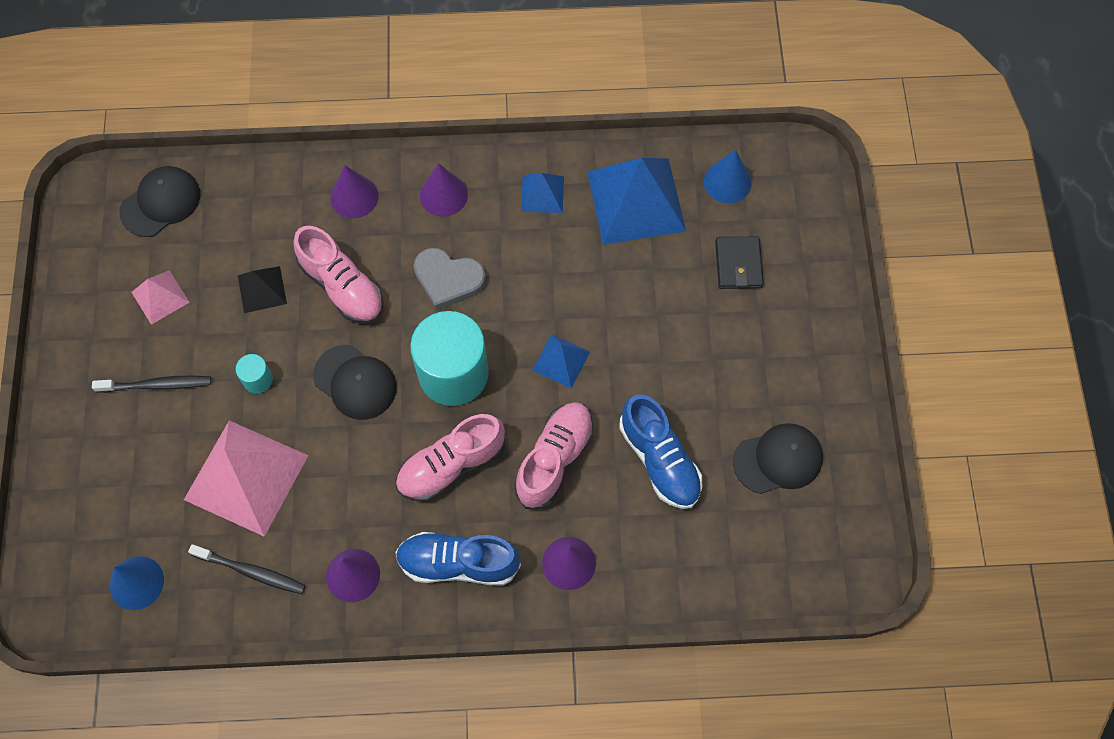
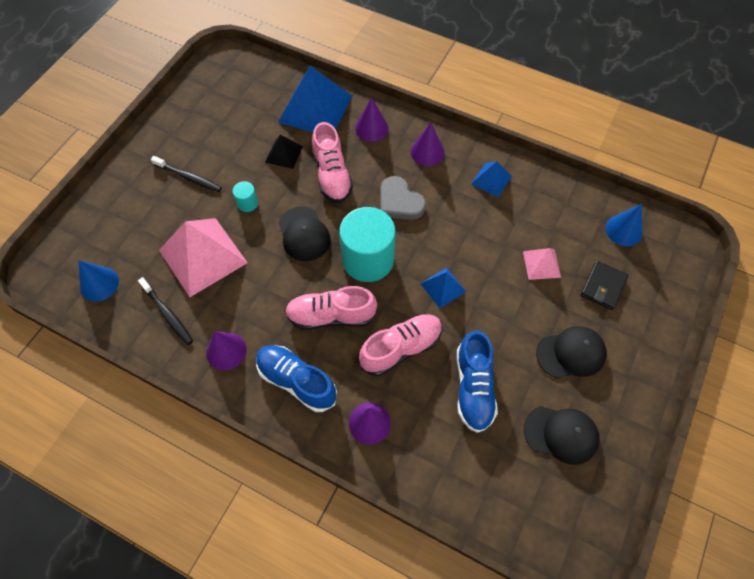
camera: 30 degrees right, 5 degrees down
black cap [119,166,200,237] -> black cap moved to [536,326,607,379]
pink pyramid [131,270,190,325] -> pink pyramid moved to [523,248,561,280]
blue pyramid [587,158,686,245] -> blue pyramid moved to [278,66,352,132]

